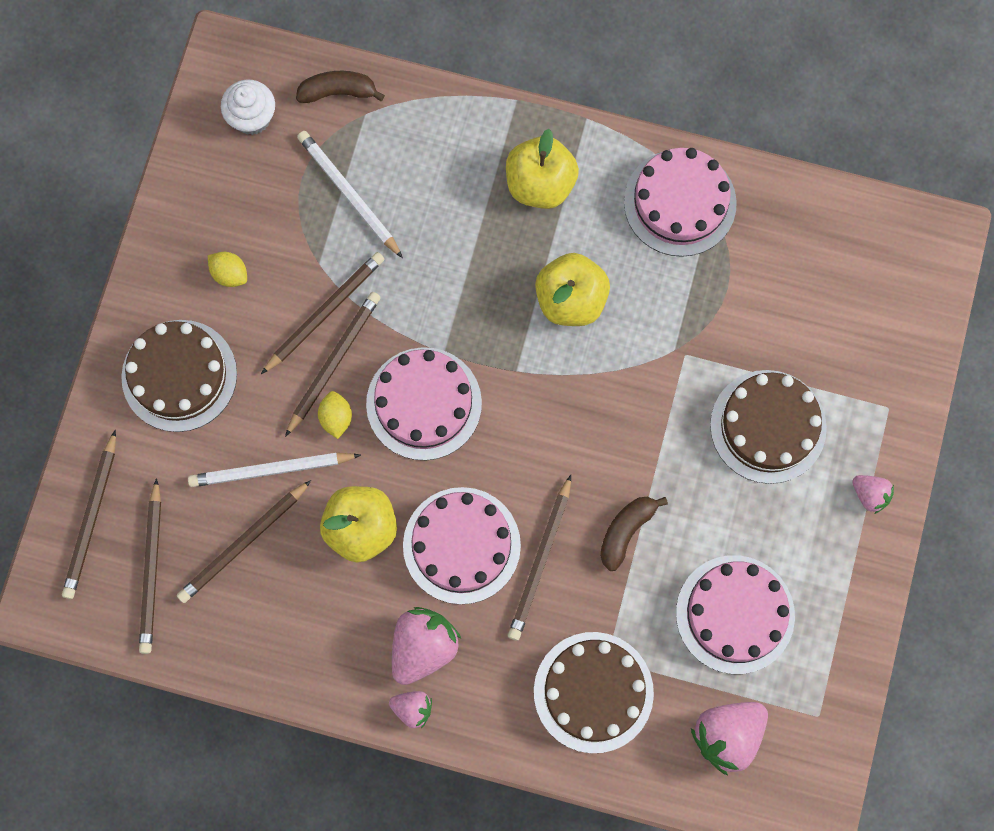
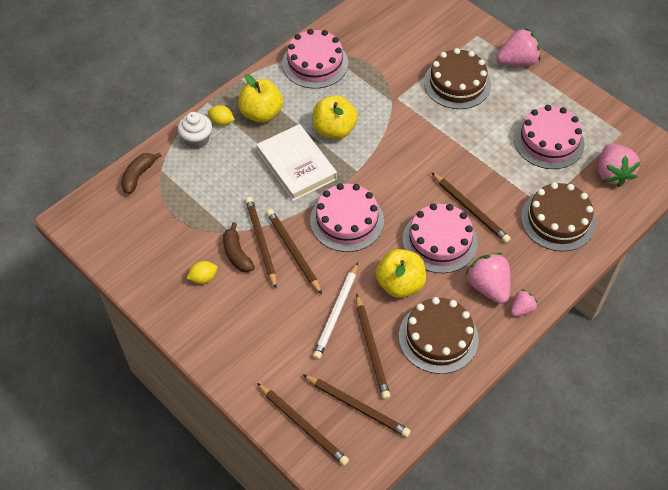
camera: 60 degrees left, 20 degrees down
brown cake [121,320,237,432] -> brown cake moved to [399,297,479,374]
white cupcake [221,79,275,135] -> white cupcake moved to [178,112,212,149]
white pencil [297,131,403,258] -> none
yellow lemon [318,391,352,439] -> yellow lemon moved to [208,105,235,126]
brown banana [600,497,668,571] -> brown banana moved to [223,222,255,273]
pink strawberry [852,475,894,514] -> pink strawberry [497,28,541,67], size x1.82
none -> white book [256,124,337,201]

